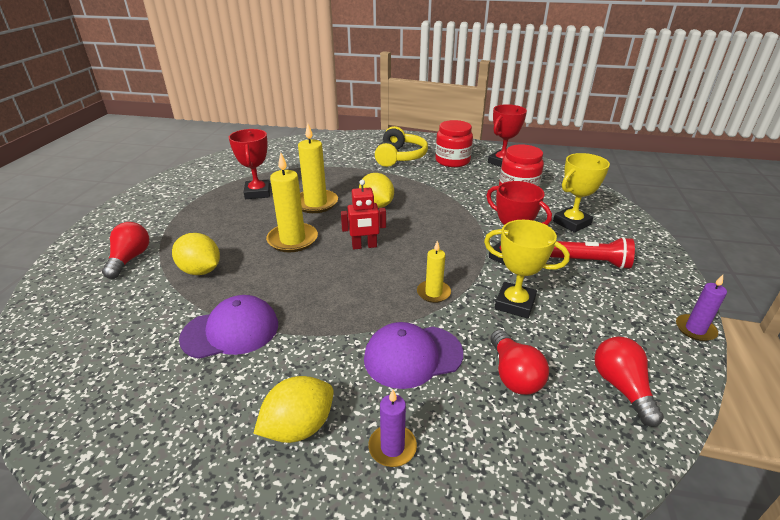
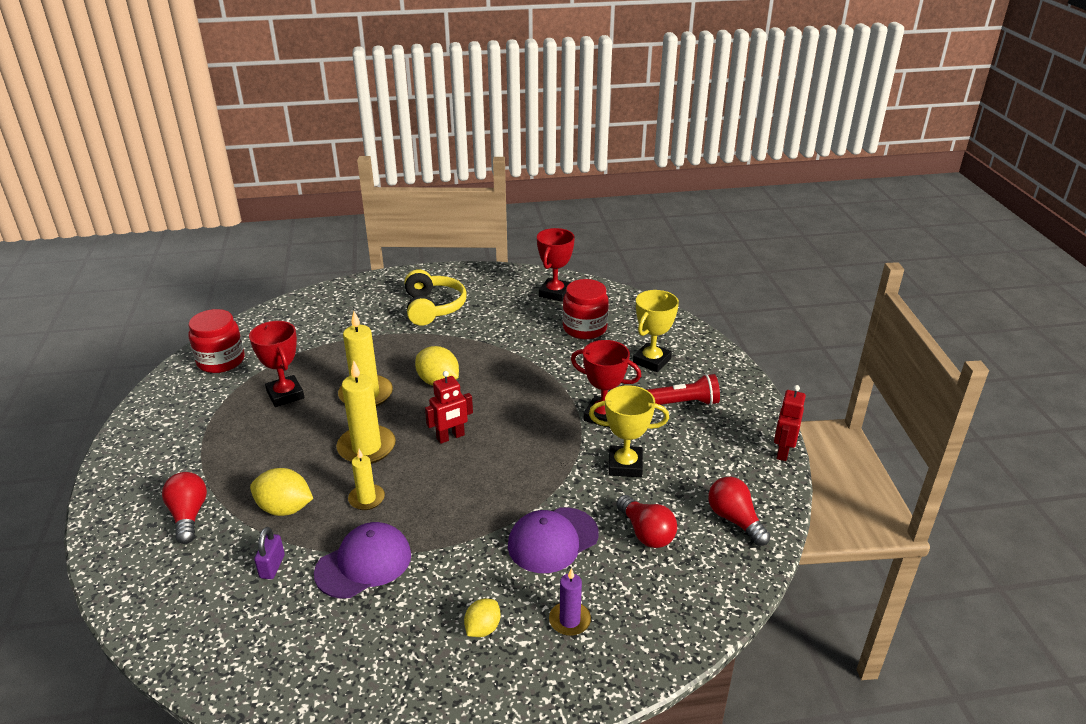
camera: 20 degrees left, 0 degrees up
yellow lemon [253,376,334,443] -> yellow lemon [464,598,501,637], size x0.63
yellow candle [417,240,451,303] -> yellow candle moved to [348,449,385,510]
red jar [435,120,473,167] -> red jar moved to [189,309,245,373]
purple candle [676,275,727,341] -> red robot [774,385,806,461]
none -> purple padlock [254,527,285,579]

